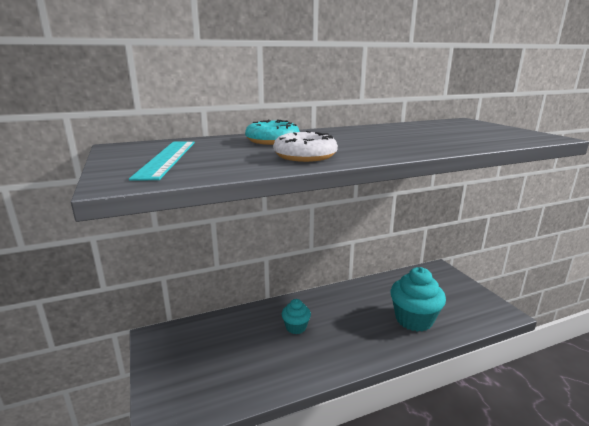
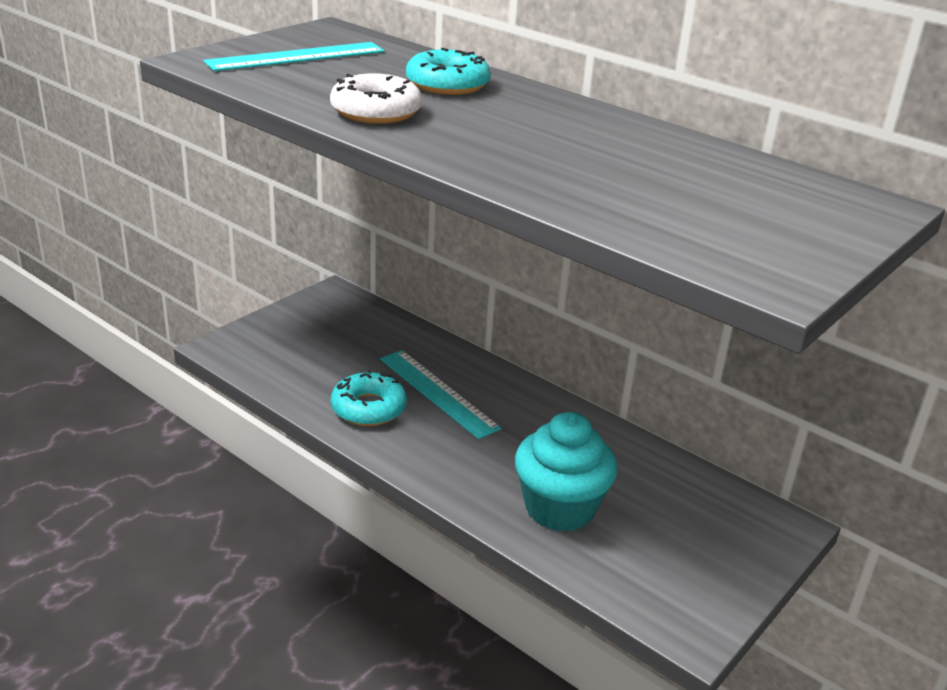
camera: 60 degrees right, 10 degrees up
turquoise cupcake [282,299,311,334] -> turquoise ruler [380,350,501,439]
none -> turquoise donut [331,370,407,426]

